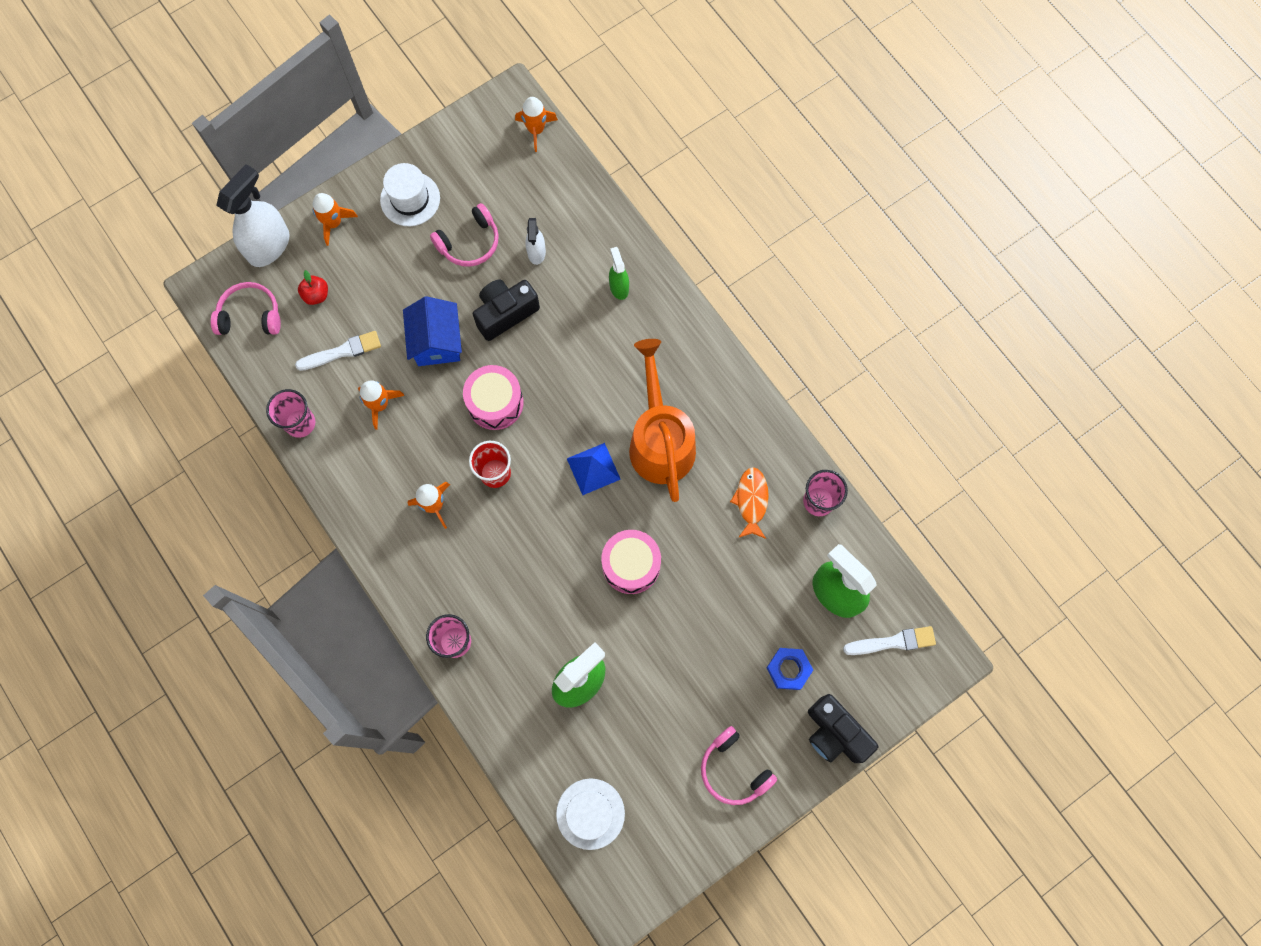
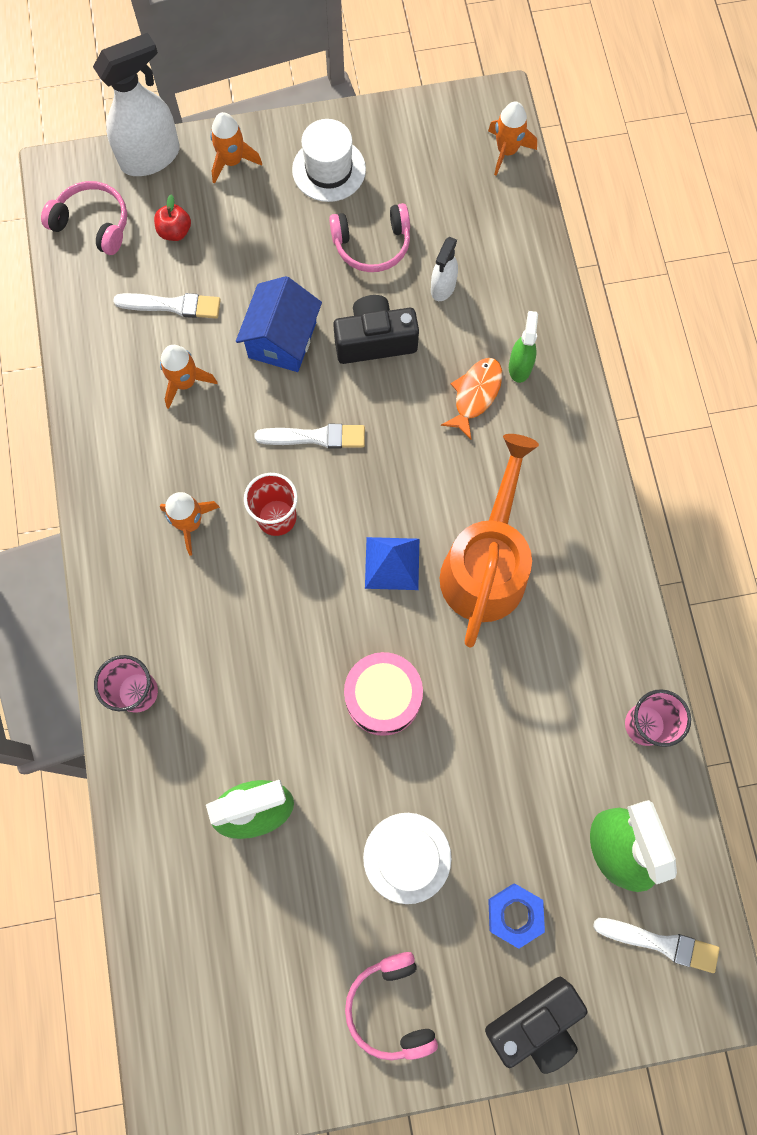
camera: 25 degrees right, 0 degrees up
pink cup [266,389,315,438] -> none
pink drum [463,365,524,430] -> white brush [254,424,365,449]
white hat [556,778,625,850] -> white hat moved to [363,813,451,904]
orange fish [730,467,769,539] -> orange fish moved to [441,358,502,440]
black camera [808,694,878,763] -> black camera turned 105 degrees counterclockwise [485,977,587,1074]

